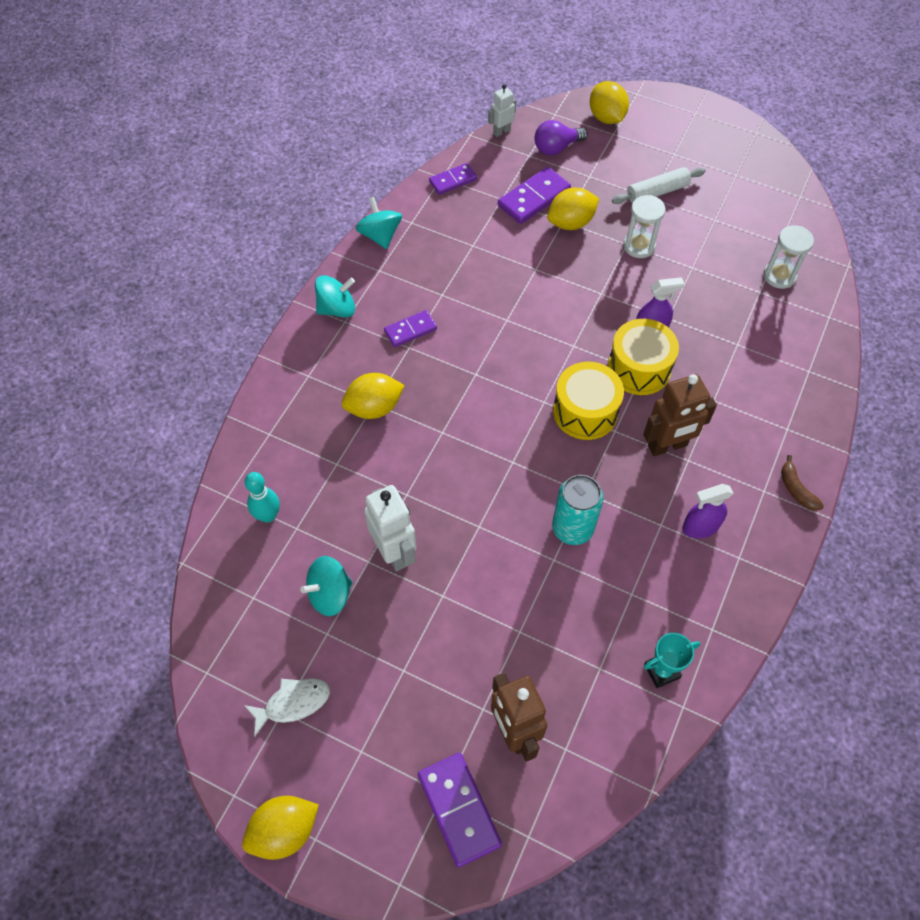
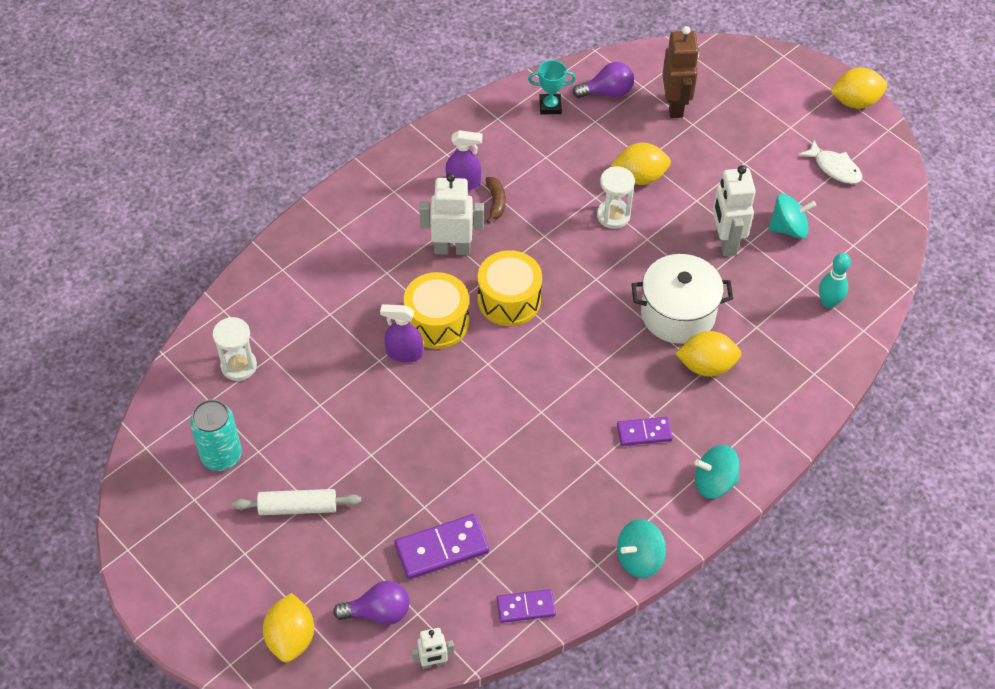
camera: 160 degrees left, 5 degrees down
white fish [244,678,330,737] -> white fish turned 135 degrees counterclockwise [798,140,862,184]
turquoise spinning top [356,197,402,249] -> turquoise spinning top turned 60 degrees clockwise [617,519,666,578]
purple domino [418,753,502,868] -> none
yellow lemon [547,188,599,230] -> yellow lemon moved to [611,143,671,185]
turquoise can [552,475,604,545] -> turquoise can moved to [190,399,242,471]
white hourglass [623,195,666,258] -> white hourglass moved to [597,166,635,229]
brown robot [643,374,717,456] -> white robot [419,173,484,255]
brown banana [781,455,824,511] -> brown banana moved to [486,177,506,223]
none -> purple light bulb [573,62,634,98]
none -> white pot [631,254,733,344]

